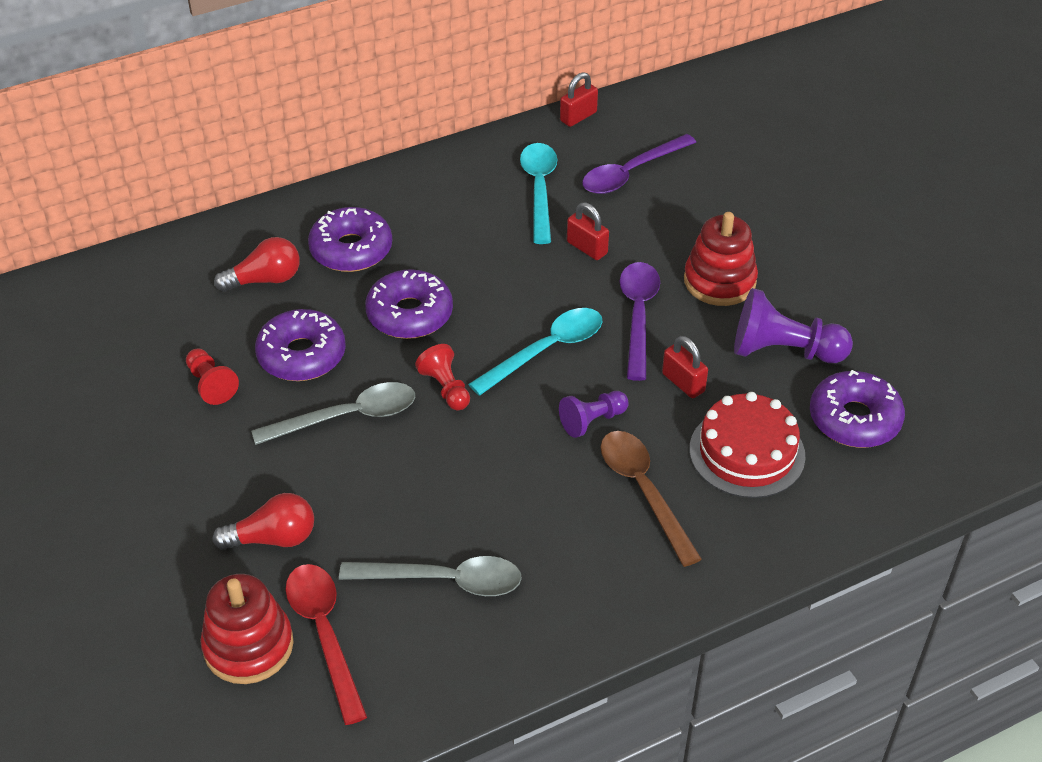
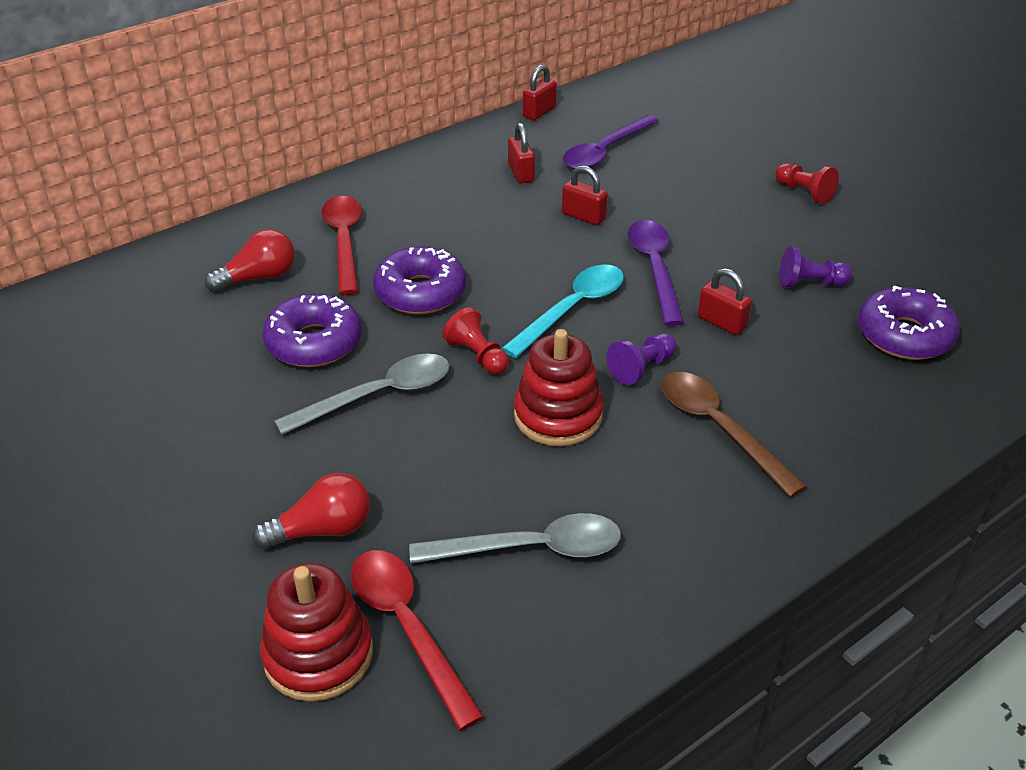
camera: 10 degrees left, 5 degrees down
red pawn [186,348,239,405] -> red pawn moved to [775,163,839,204]
purple donut [308,207,392,272] -> red spoon [321,196,362,295]
turquoise spoon [520,143,557,244] -> red padlock [508,122,535,184]
red stacking toy [684,212,758,306] -> red stacking toy moved to [514,329,603,446]
red cake [690,392,805,498] -> none
purple pawn [734,288,853,363] -> purple pawn [779,246,852,288], size x0.59

